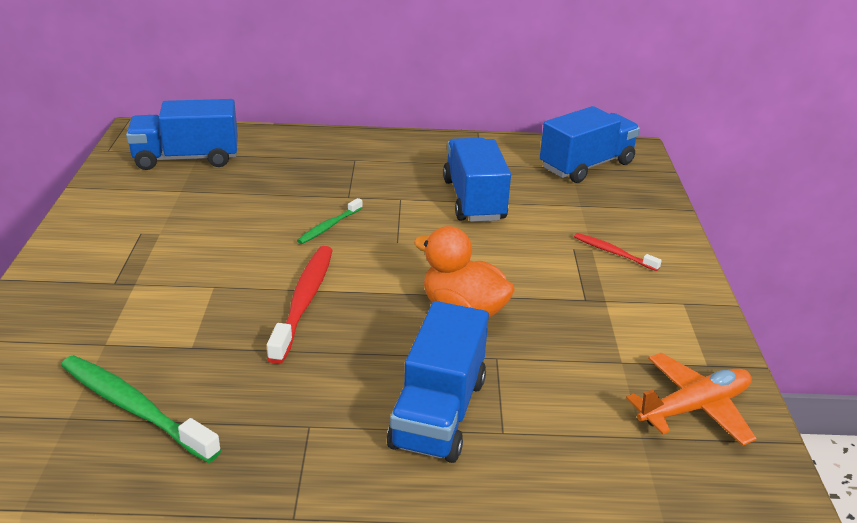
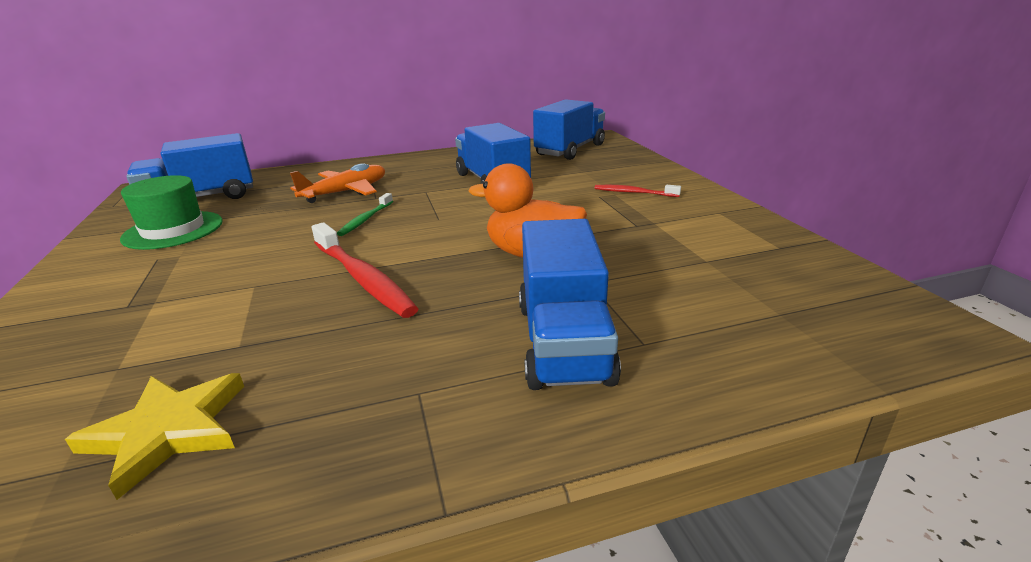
camera: 15 degrees left, 5 degrees down
green toothbrush [61,355,221,463] -> yellow star [65,373,244,500]
red toothbrush [267,246,333,364] -> red toothbrush turned 150 degrees clockwise [312,222,418,318]
orange plane [626,353,757,446] -> orange plane moved to [290,163,385,203]
none -> green hat [120,175,223,250]

